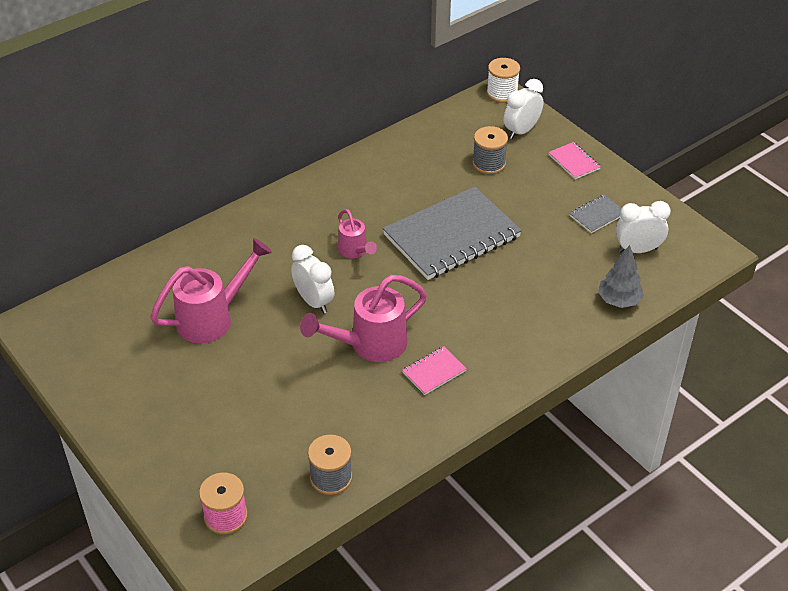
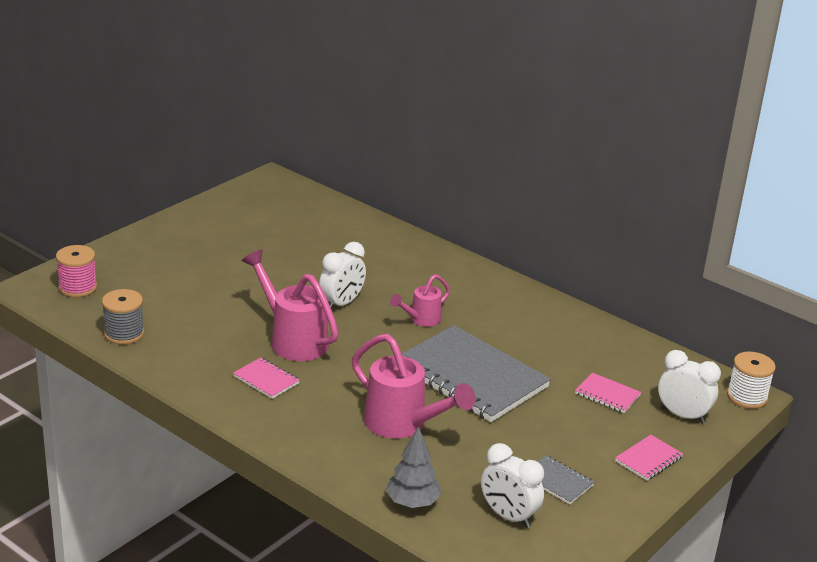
camera: 75 degrees right, 15 degrees down
pink watering can [150,238,272,343] -> pink watering can moved to [352,334,476,439]
grey spool [472,126,508,174] -> pink notebook [575,373,641,413]
white clock [616,201,671,253] -> white clock turned 150 degrees clockwise [481,443,544,528]

